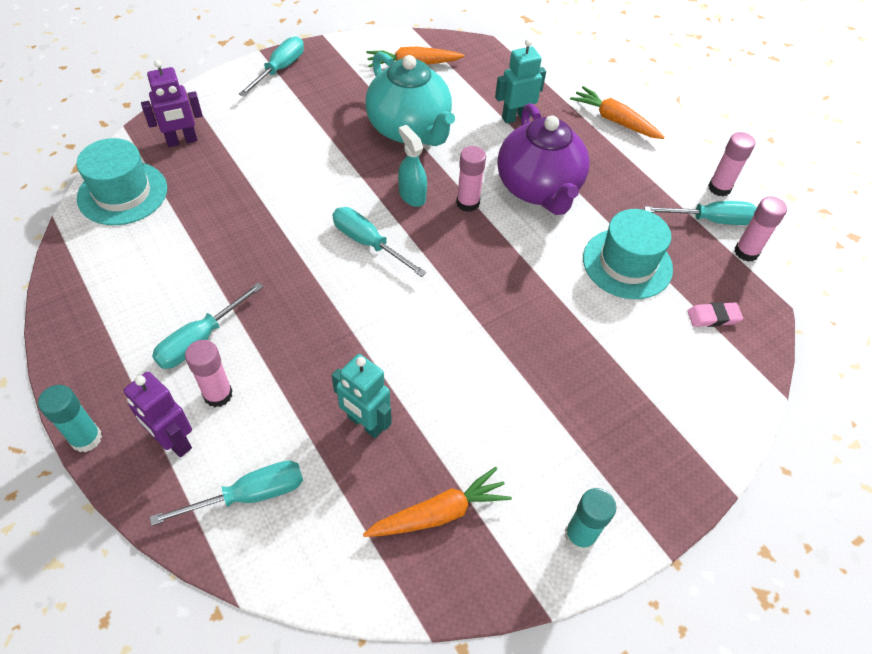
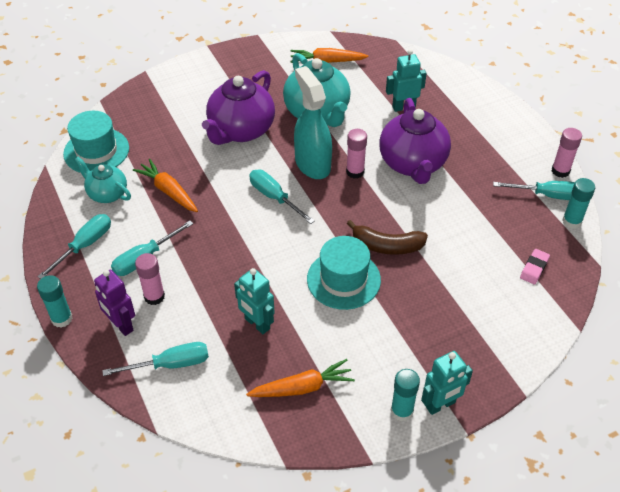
camera: 10 degrees right, 5 degrees down
purple robot [141,60,203,147] -> none
turquoise screwdriver [239,37,304,96] -> turquoise screwdriver moved to [37,214,111,279]
turquoise spray bottle [398,125,427,207] -> turquoise spray bottle [294,66,332,179], size x1.77
orange carrot [570,86,665,139] -> orange carrot moved to [133,159,198,212]
turquoise hat [583,209,673,299] -> turquoise hat moved to [307,236,381,310]
pink eraser [687,302,743,327] -> pink eraser turned 60 degrees counterclockwise [520,249,550,284]
pink glue stick [735,197,787,262] -> turquoise glue stick [562,178,595,229]
none -> turquoise teapot [75,157,131,203]
none -> purple teapot [202,70,275,145]
none -> brown banana [347,220,428,255]
none -> turquoise robot [421,351,473,415]

